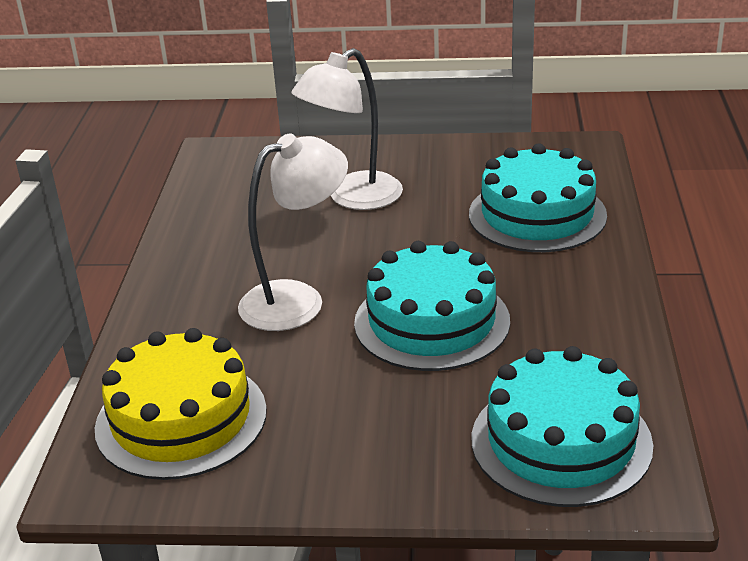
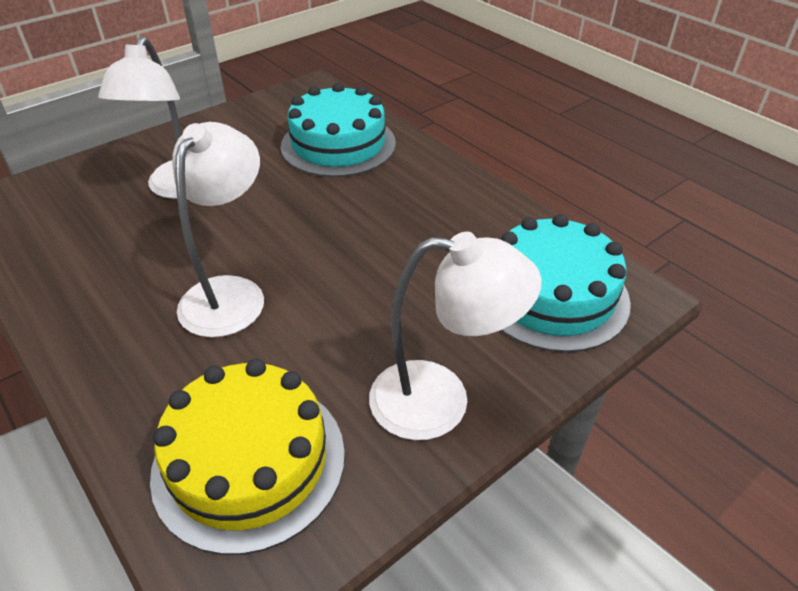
camera: 45 degrees left, 10 degrees up
turquoise cake [354,241,510,371] -> none
none -> white lamp [369,232,542,440]

